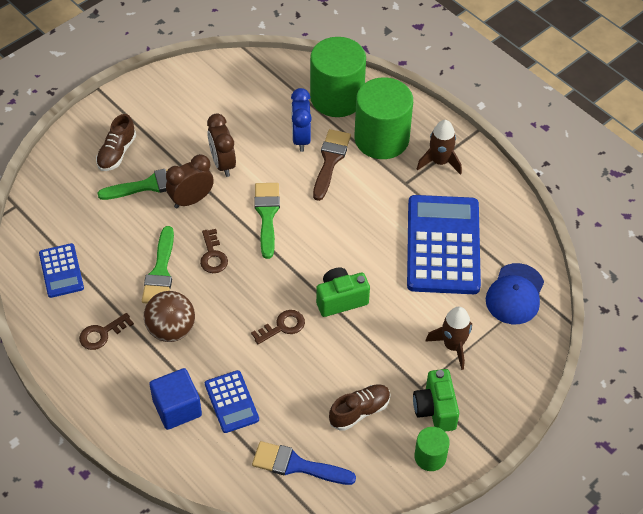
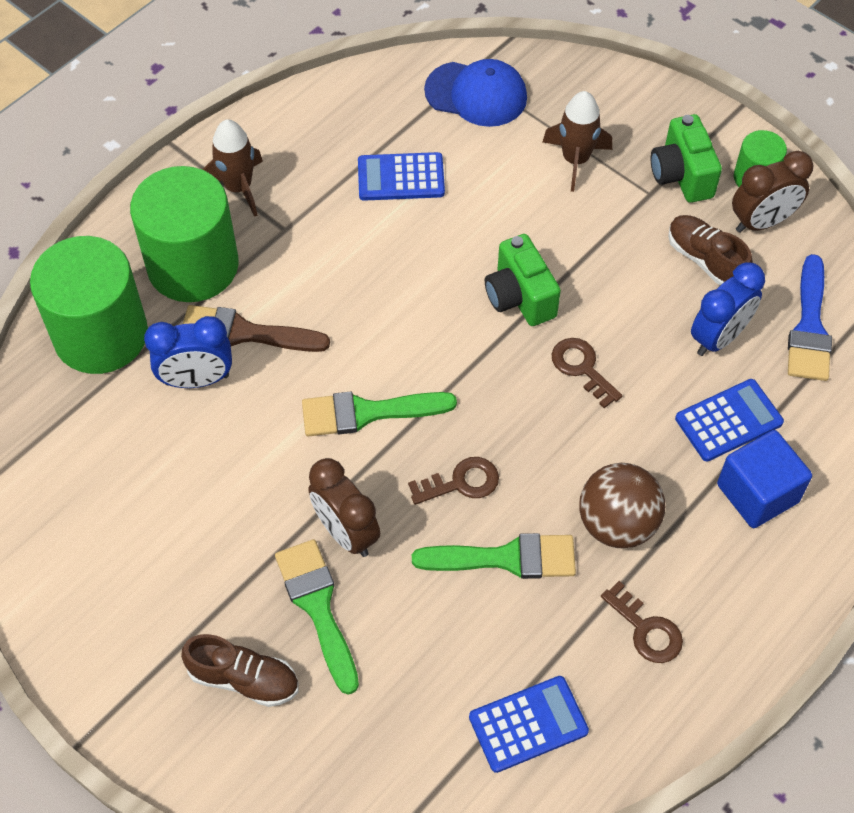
camera: 95 degrees left, 5 degrees up
brown clock [207,114,236,177] -> brown clock moved to [732,151,813,233]
blue calculator [407,195,481,294] -> blue calculator [358,152,445,201], size x0.49
green camera [413,369,459,432] -> green camera turned 90 degrees clockwise [651,114,722,203]
none -> blue clock [691,262,765,356]

